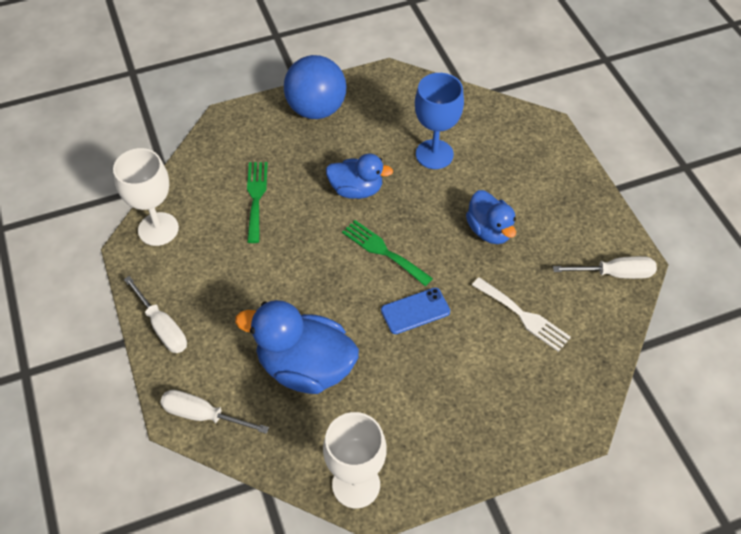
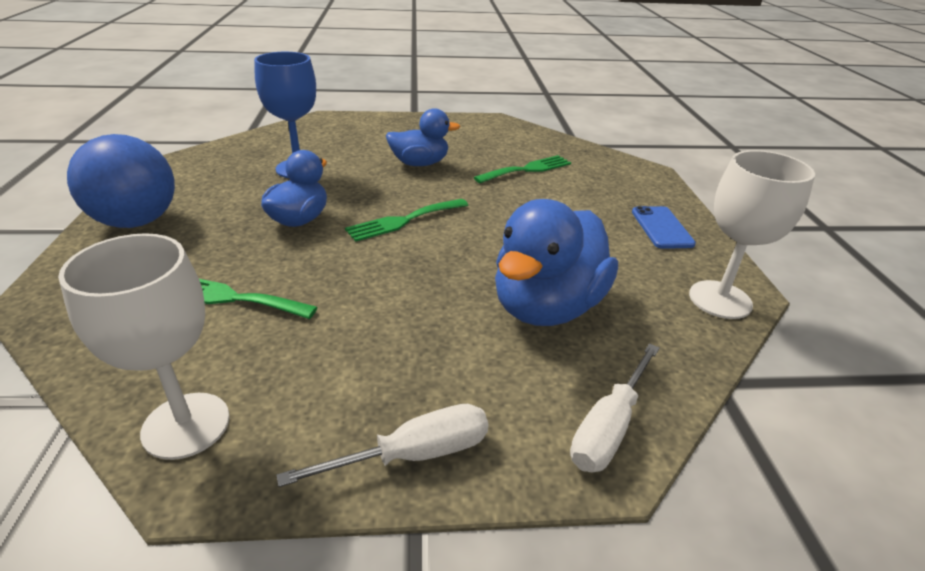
camera: 75 degrees left, 20 degrees down
blue phone [381,288,450,334] -> blue phone moved to [632,206,696,249]
white fork [472,277,571,352] -> green fork [474,155,571,183]
white screwdriver [553,256,657,279] -> none

